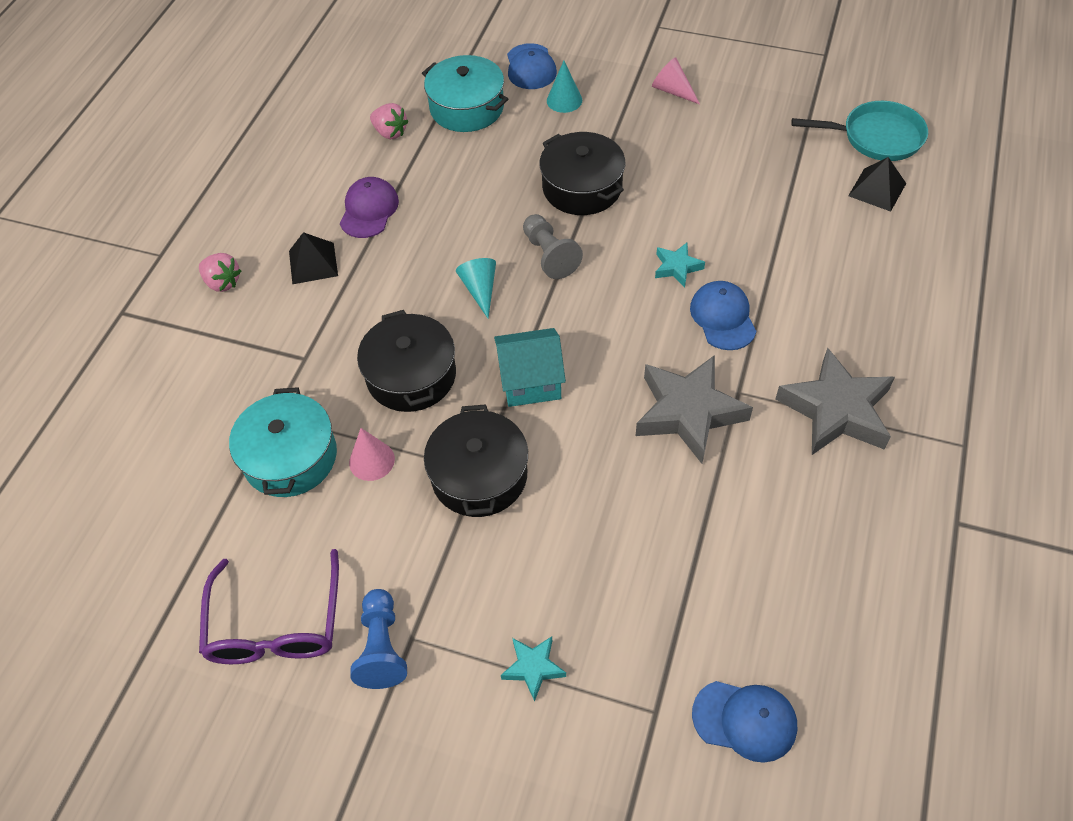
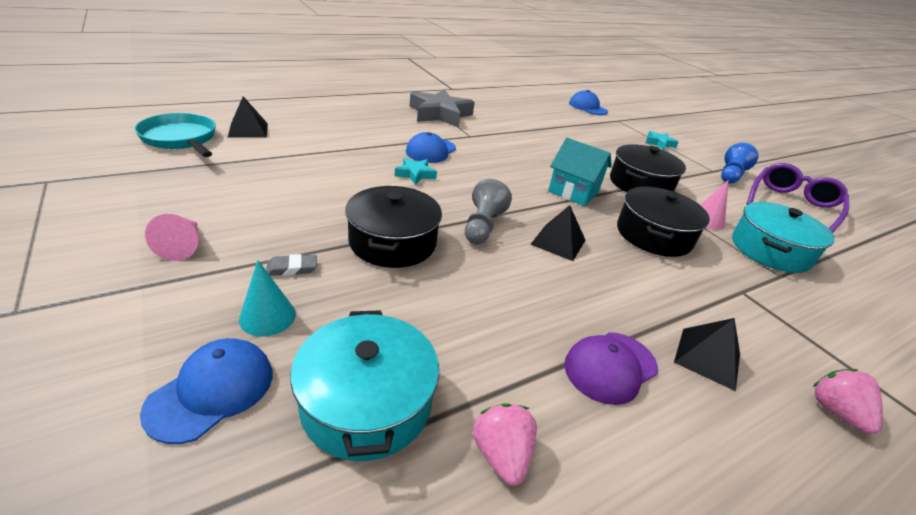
camera: 145 degrees left, 20 degrees down
turquoise cone [456,258,496,318] -> black pyramid [530,205,586,261]
grey star [636,355,753,464] -> none
none -> grey eraser [266,254,317,276]

